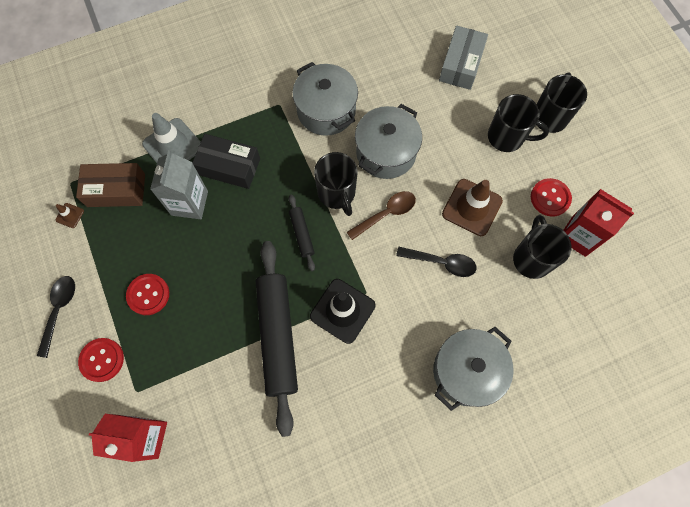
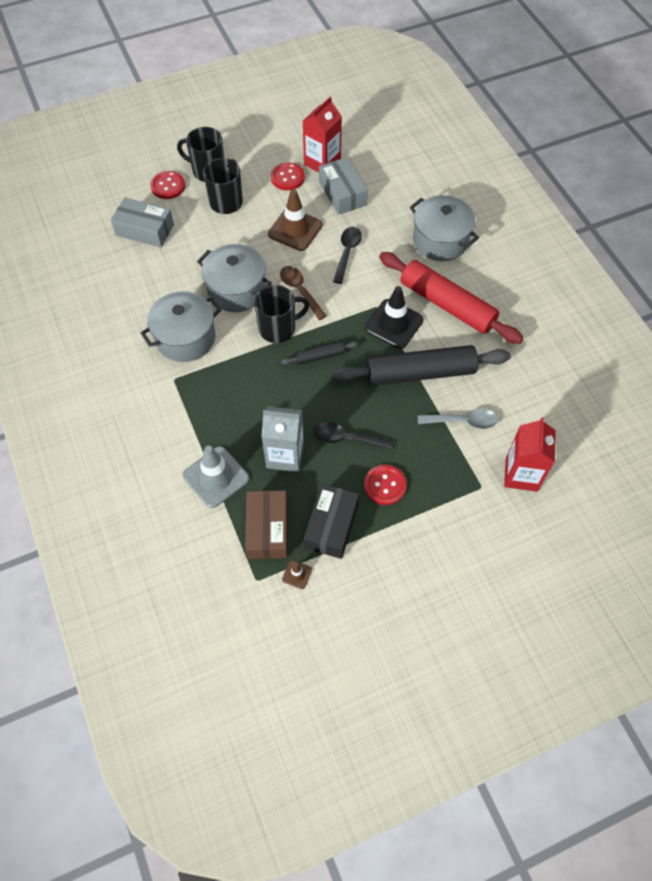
camera: 90 degrees left, 10 degrees down
black spoon [37,276,75,358] -> black spoon moved to [314,422,394,450]
red button [78,338,124,382] -> red button moved to [150,171,185,199]
black box [192,134,260,189] -> black box moved to [304,484,359,559]
black mug [513,215,571,279] -> grey box [319,157,368,215]
none -> red rolling pin [379,252,524,344]
none -> grey spoon [418,409,498,429]

